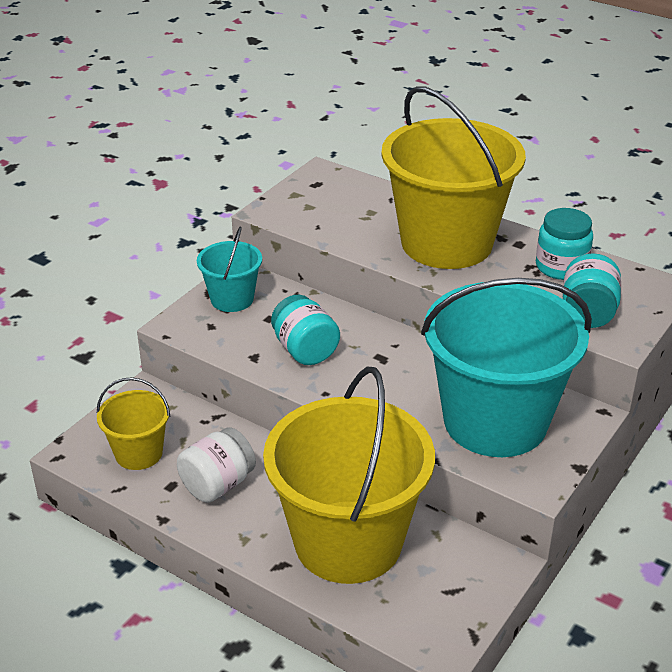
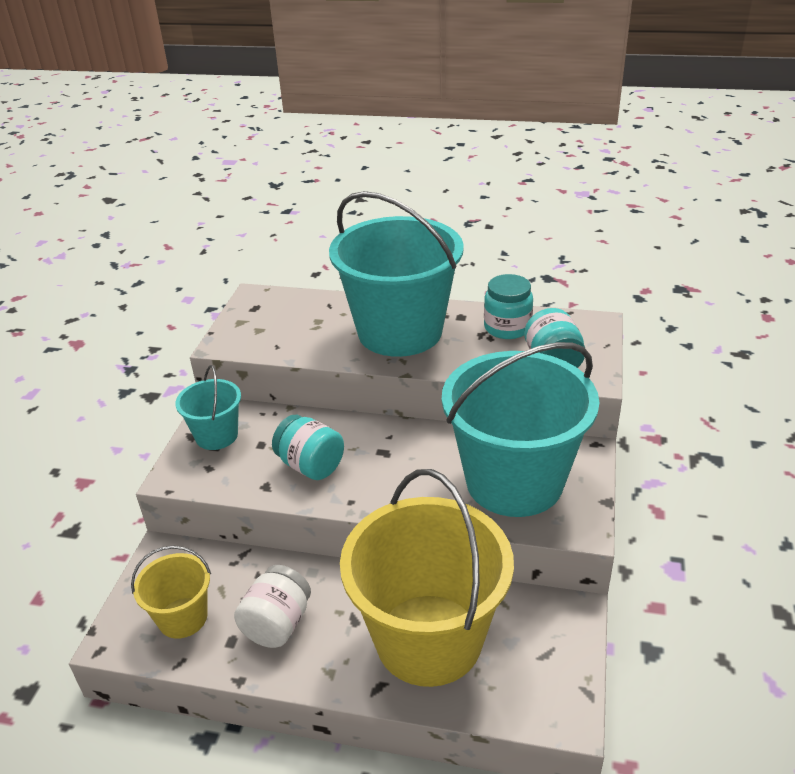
camera: 20 degrees left, 0 degrees up
yellow bucket [381,86,526,269] -> turquoise bucket [329,191,464,357]

